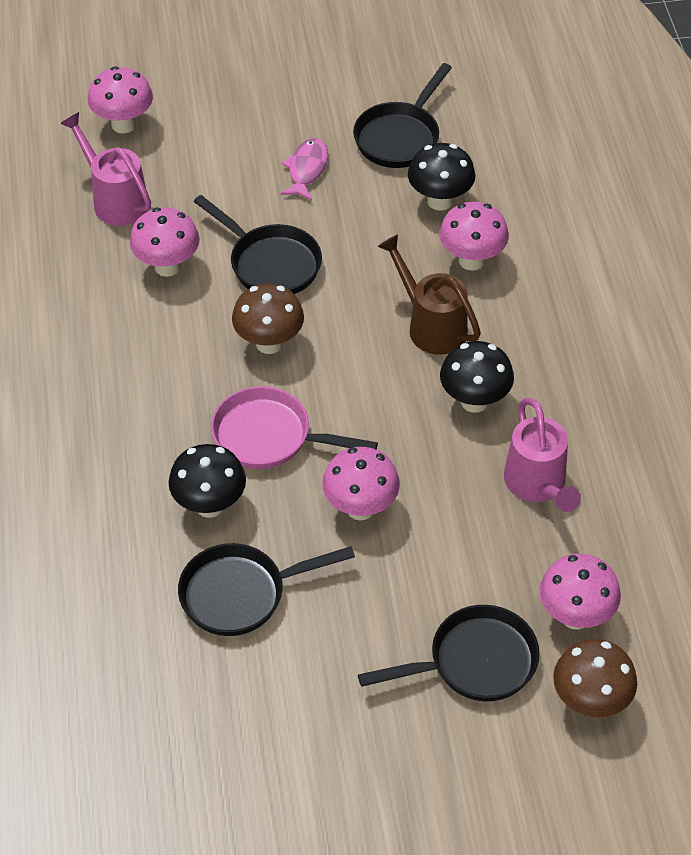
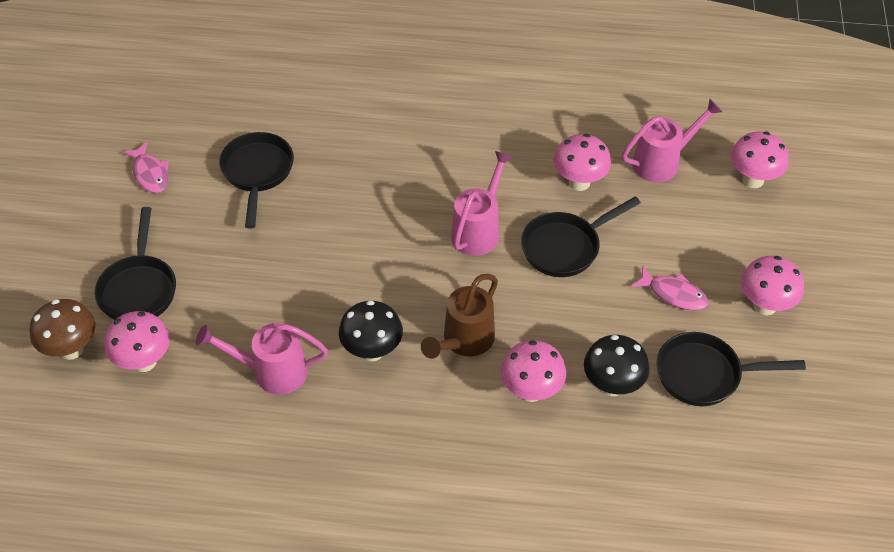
camera: 105 degrees right, 0 degrees up
black mushroom [168,444,246,518] -> none
pink pan [211,386,378,469] -> none
brown mushroom [232,283,304,354] -> pink watering can [451,151,513,256]
pink mushroom [322,447,400,520] -> pink mushroom moved to [741,256,804,315]
black pan [353,63,452,168] -> black pan turned 45 degrees counterclockwise [657,332,806,406]
brown watering can [378,234,481,355] -> brown watering can turned 150 degrees clockwise [421,274,498,359]
none -> pink fish [122,142,169,193]

